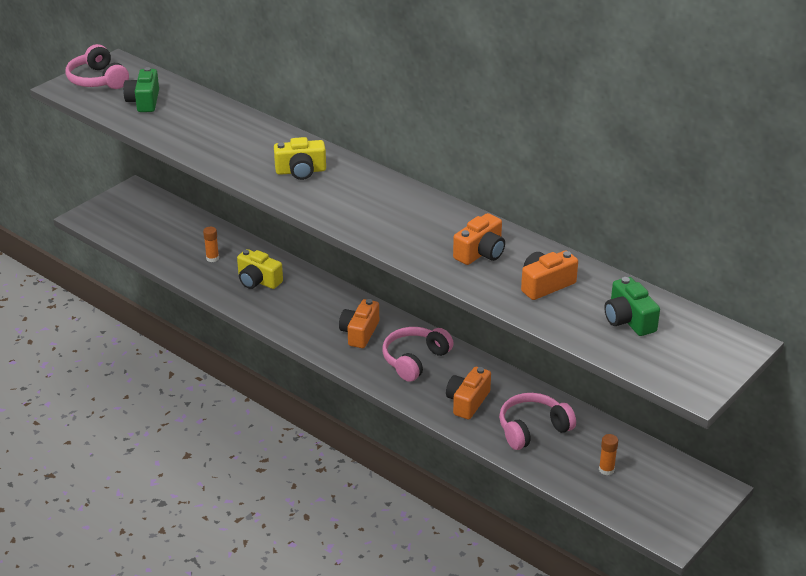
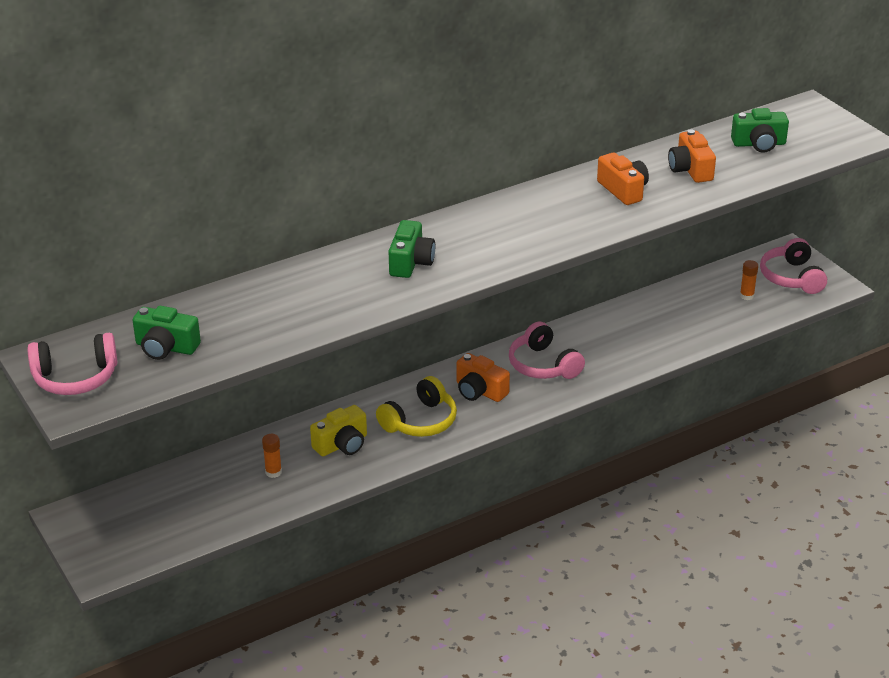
camera: 70 degrees left, 0 degrees up
yellow camera [274,137,326,180] -> green camera [388,220,435,278]
orange camera [446,367,491,420] -> none
pink headphones [499,393,576,450] -> pink headphones moved to [760,238,827,294]
none -> yellow headphones [376,376,457,437]

